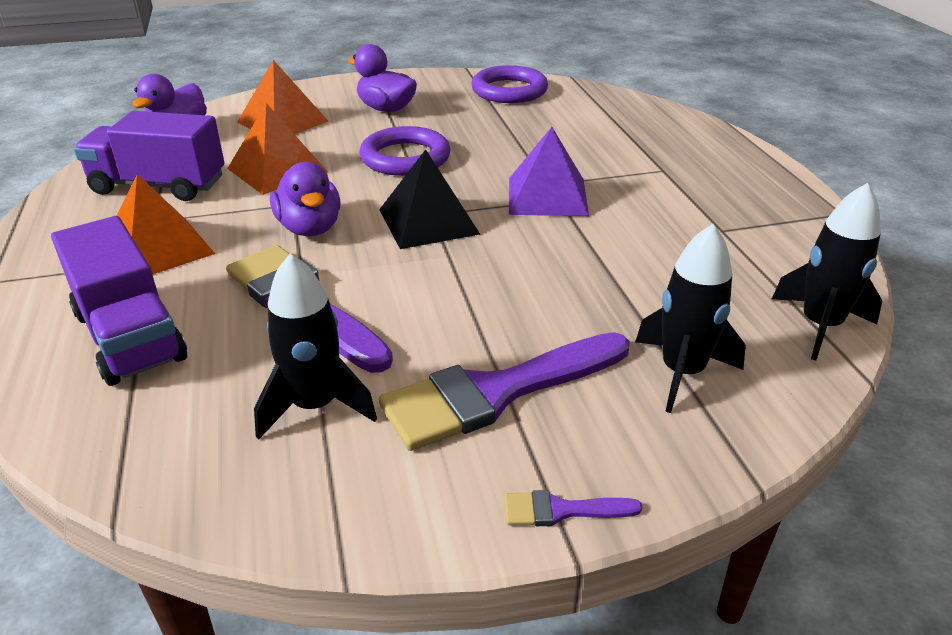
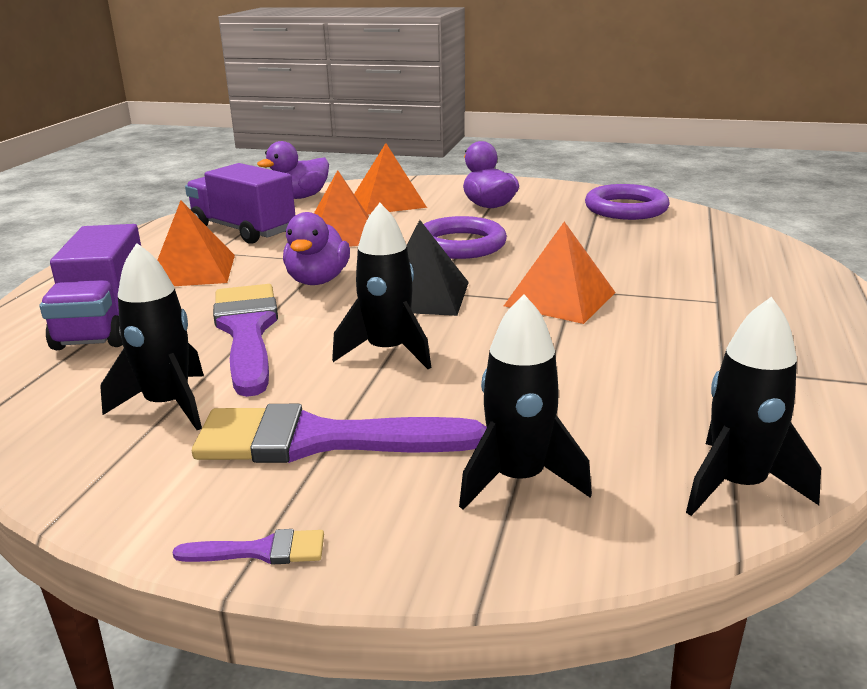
camera: 30 degrees right, 10 degrees down
purple brush [504,490,643,526] -> purple brush turned 150 degrees clockwise [172,529,324,565]
purple pyramid [509,127,589,216] -> orange pyramid [504,222,616,324]
none -> black rocket [332,203,431,369]

